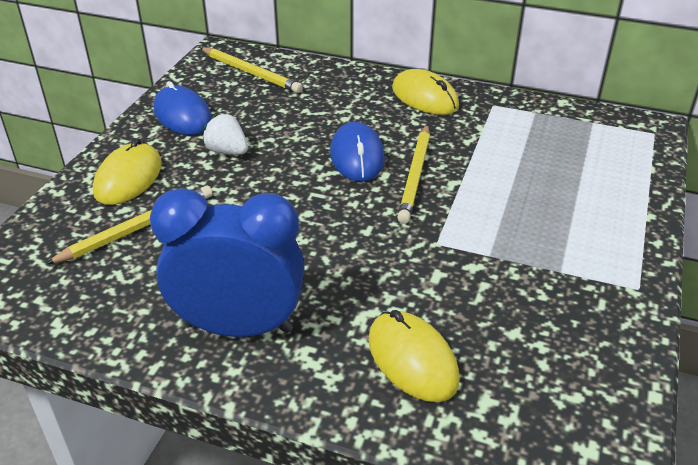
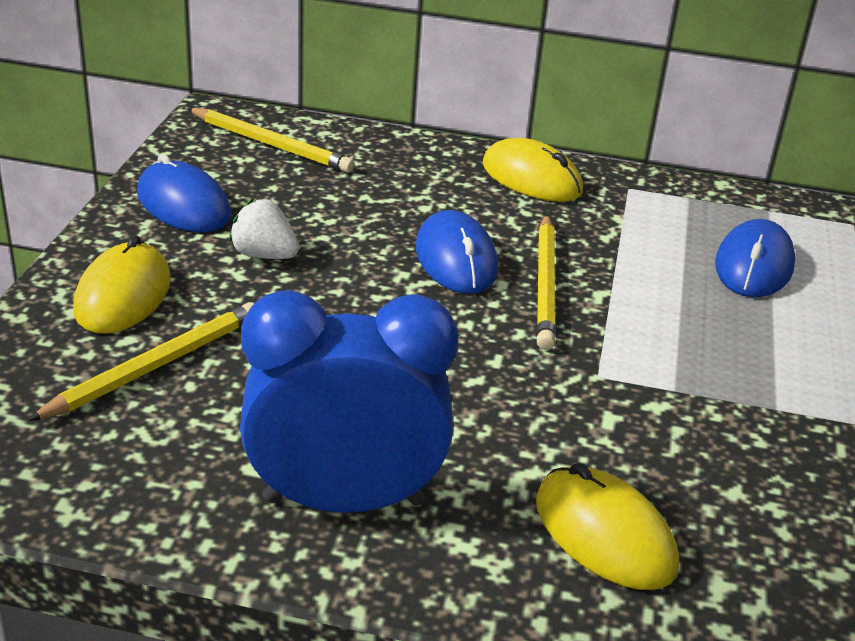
camera: 10 degrees left, 5 degrees down
none -> blue mouse [715,219,796,297]

